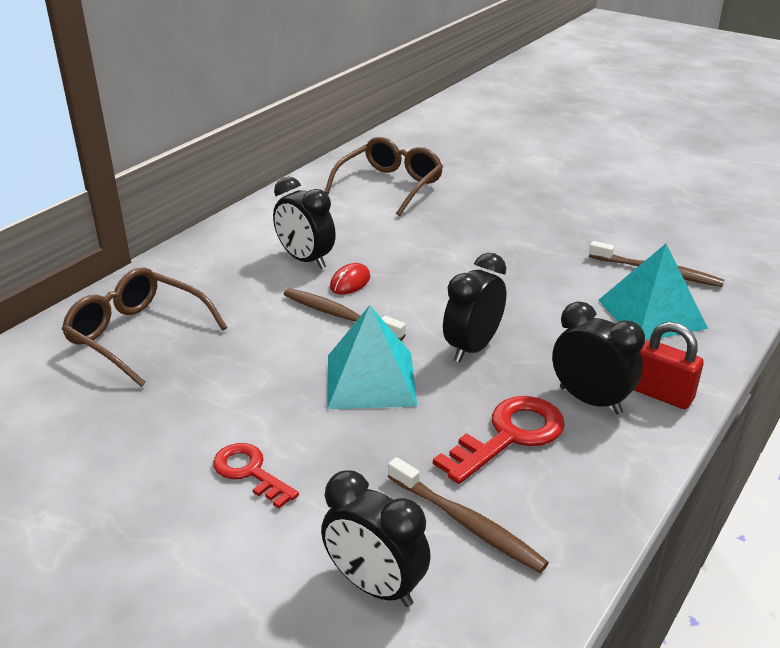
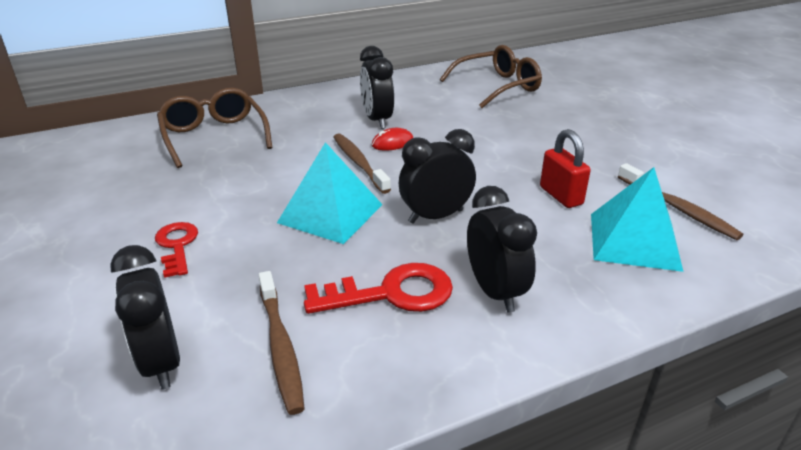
camera: 30 degrees right, 0 degrees up
red padlock [634,322,704,409] -> red padlock moved to [540,129,591,208]

